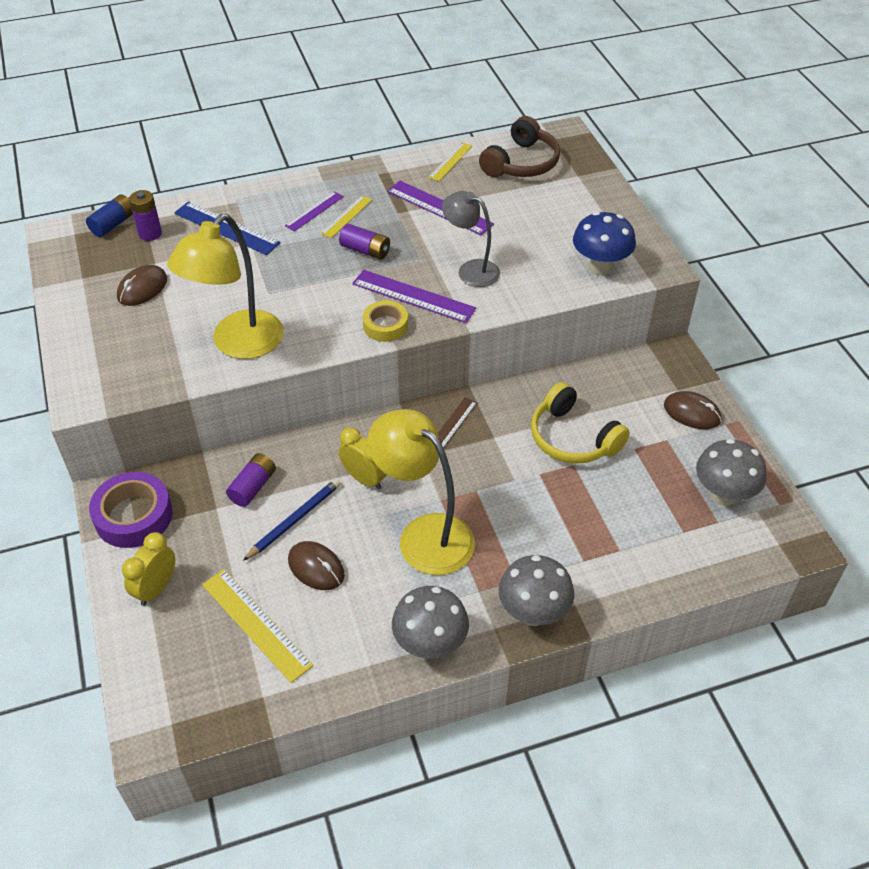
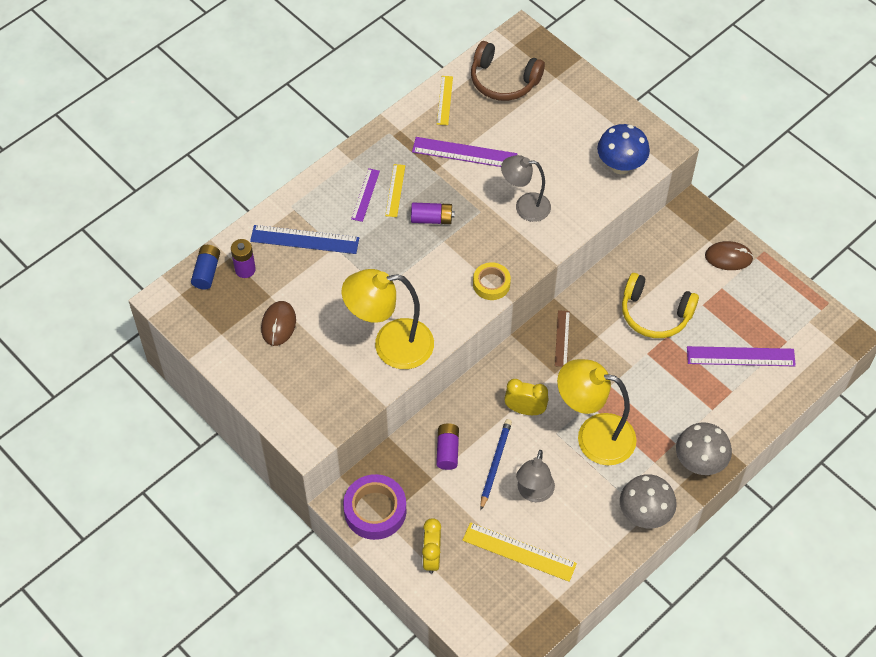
camera: 25 degrees left, 10 degrees up
yellow lamp [167,214,284,359] -> yellow lamp turned 75 degrees clockwise [342,269,434,369]
brown mouse [288,541,345,590] -> grey lamp [516,450,555,502]
purple ruler [352,270,476,323] -> purple ruler moved to [687,346,796,366]
brown headphones [479,116,560,177] -> brown headphones turned 105 degrees clockwise [471,41,545,101]
grey mushroom [696,439,767,506] -> none

